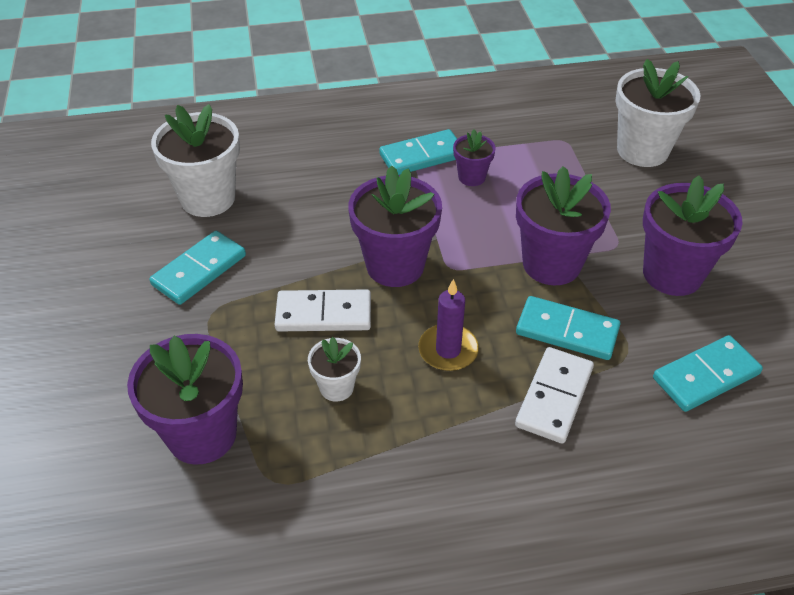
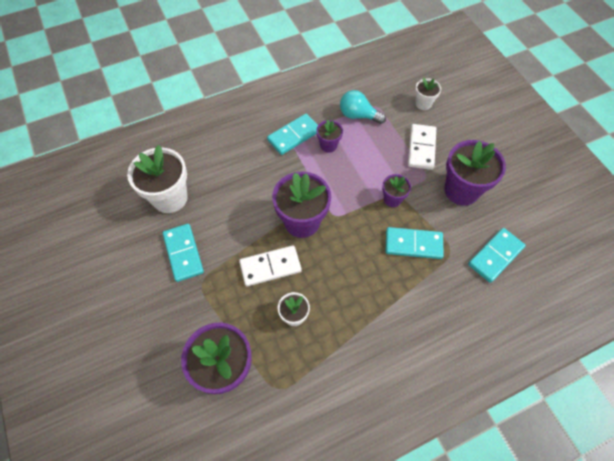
camera: 15 degrees left, 15 degrees up
turquoise domino [149,231,246,305] -> turquoise domino turned 45 degrees counterclockwise [163,224,204,282]
purple candle [418,279,479,371] -> none
white domino [515,347,594,444] -> white domino moved to [408,124,436,170]
purple flower pot [516,166,611,285] -> purple flower pot [382,174,411,207], size x0.52
white flower pot [615,59,700,167] -> white flower pot [415,78,441,110], size x0.52
none -> turquoise light bulb [340,90,386,124]

